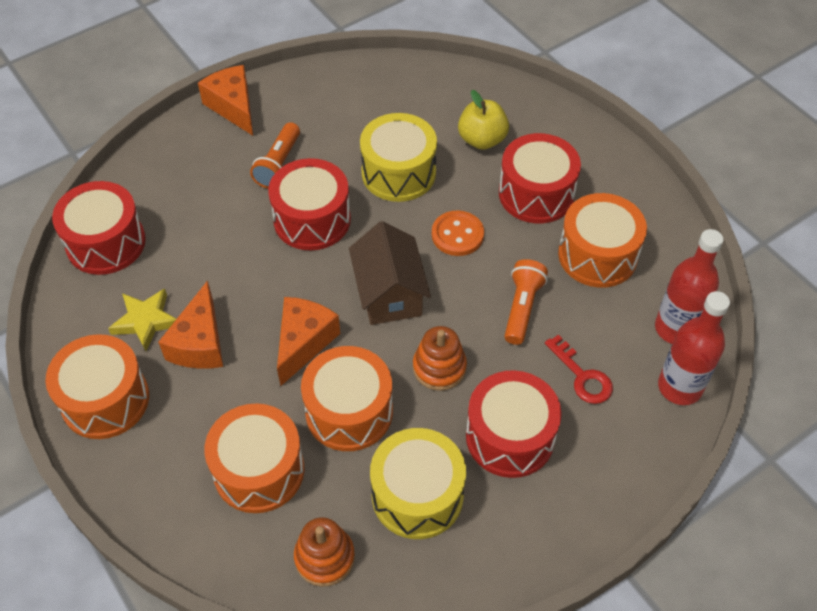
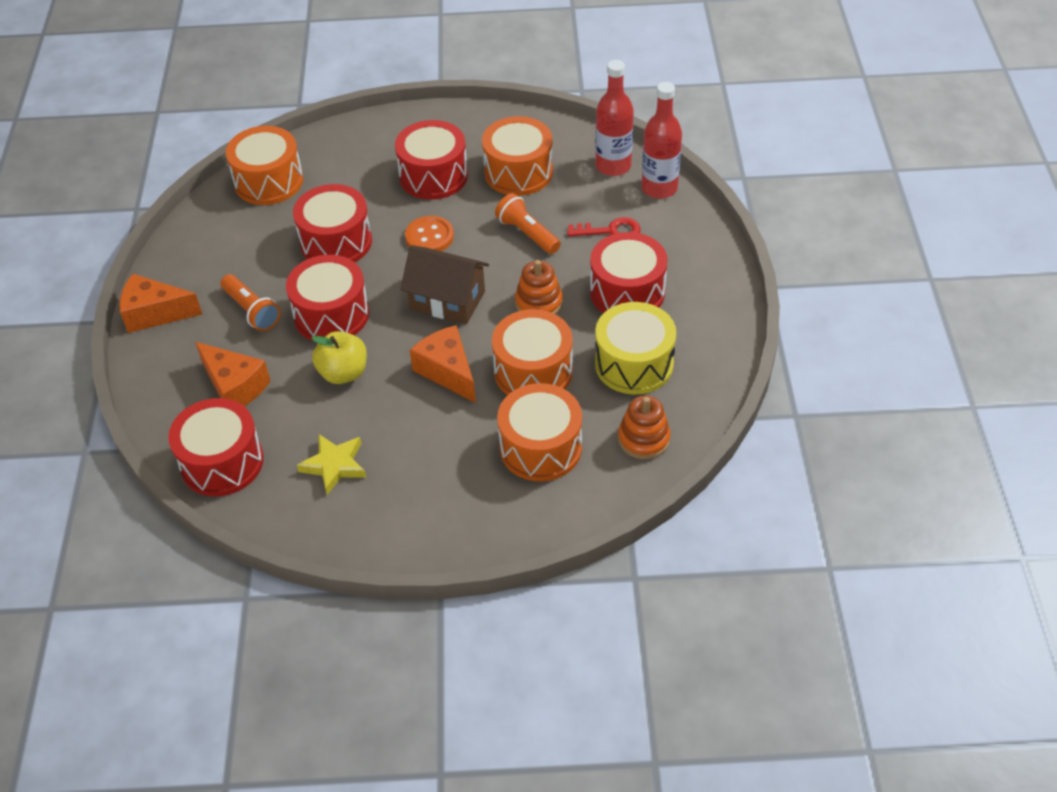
camera: 55 degrees left, 5 degrees down
orange drum [45,334,149,439] -> orange drum moved to [226,126,303,205]
orange cheese [158,280,223,369] -> orange cheese moved to [195,342,270,406]
yellow drum [360,113,437,202] -> red drum [293,184,372,262]
yellow apple [458,90,509,150] -> yellow apple moved to [312,331,367,384]

